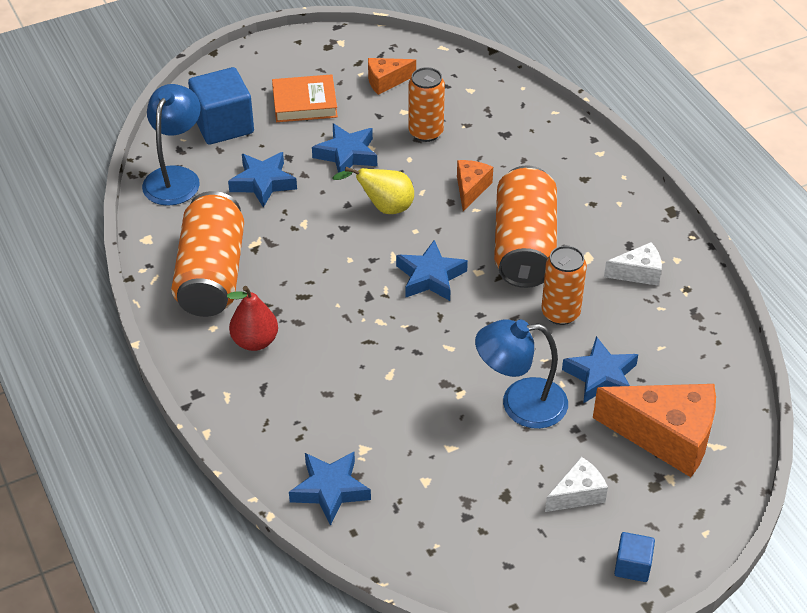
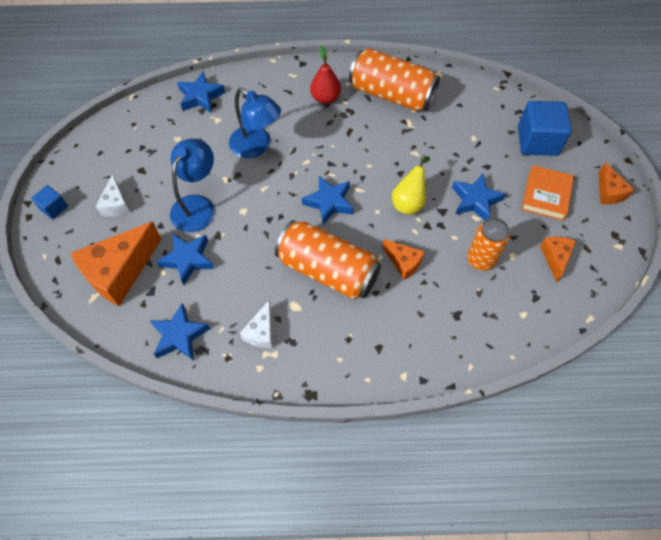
camera: 115 degrees right, 15 degrees up
blue lamp [142,84,201,206] -> blue lamp moved to [229,88,281,158]
blue star [228,152,297,207] -> blue star moved to [150,303,210,360]
orange can [541,246,587,325] -> none
none -> orange cheese [599,162,634,204]

